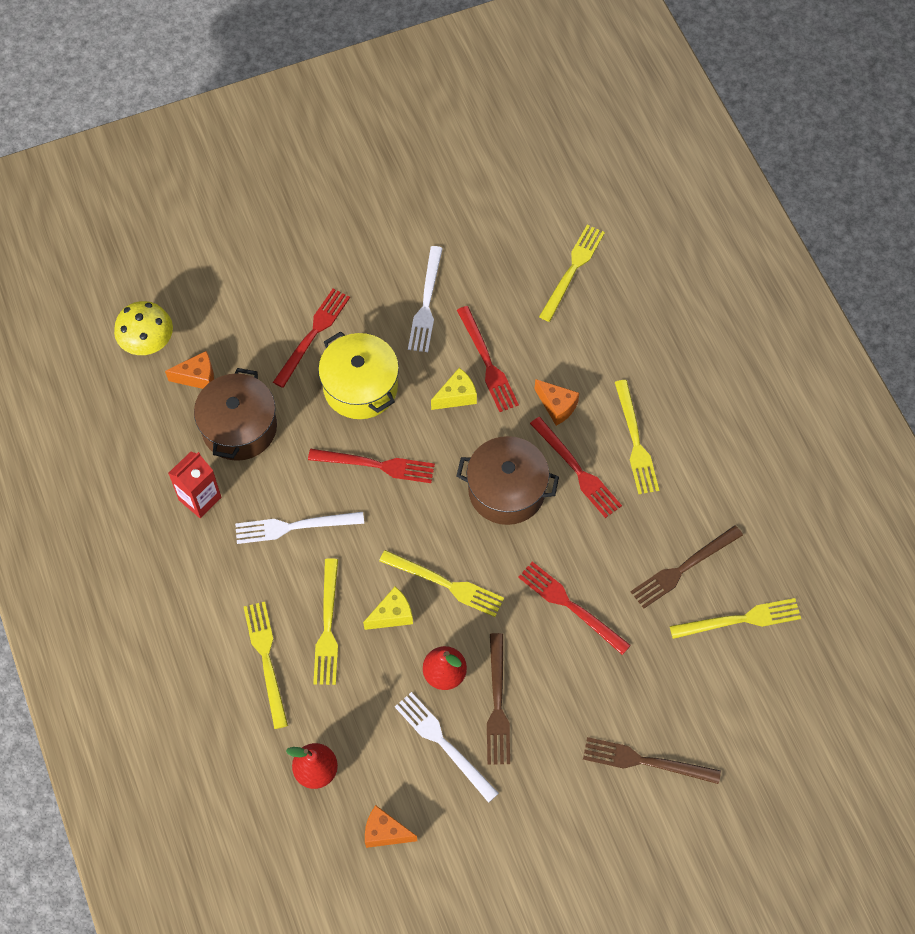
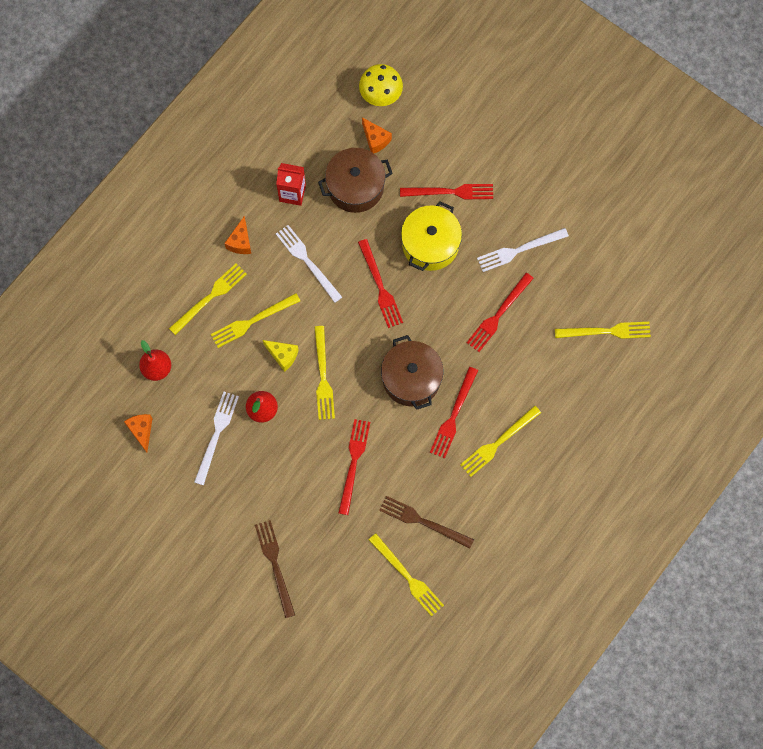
camera: 60 degrees right, 10 degrees up
yellow cheese [431,368,477,410] -> none
brown fork [487,633,510,764] -> none
orange cheese [535,379,579,426] -> orange cheese moved to [224,216,251,254]

